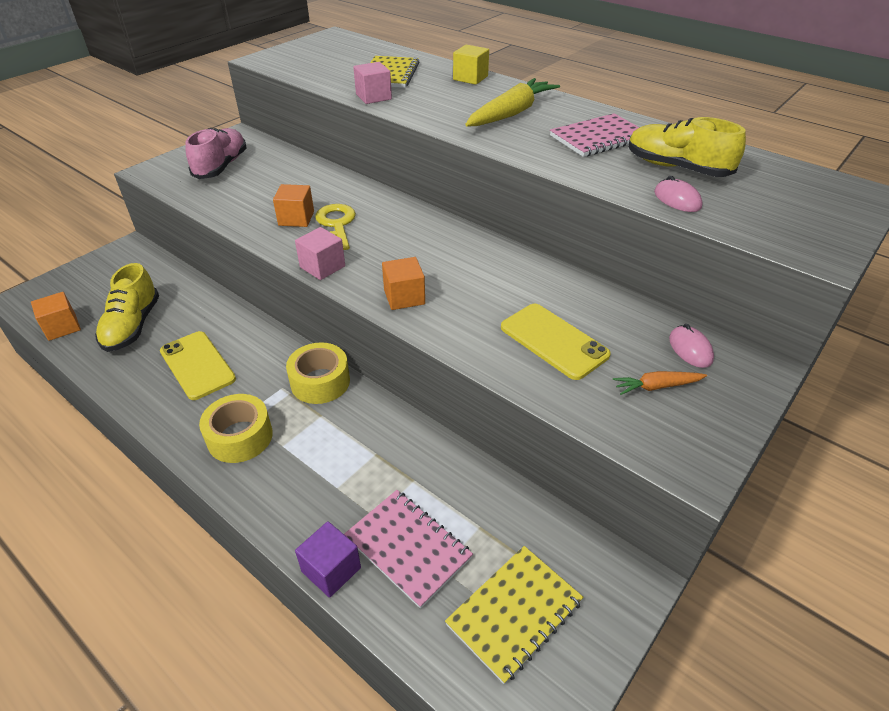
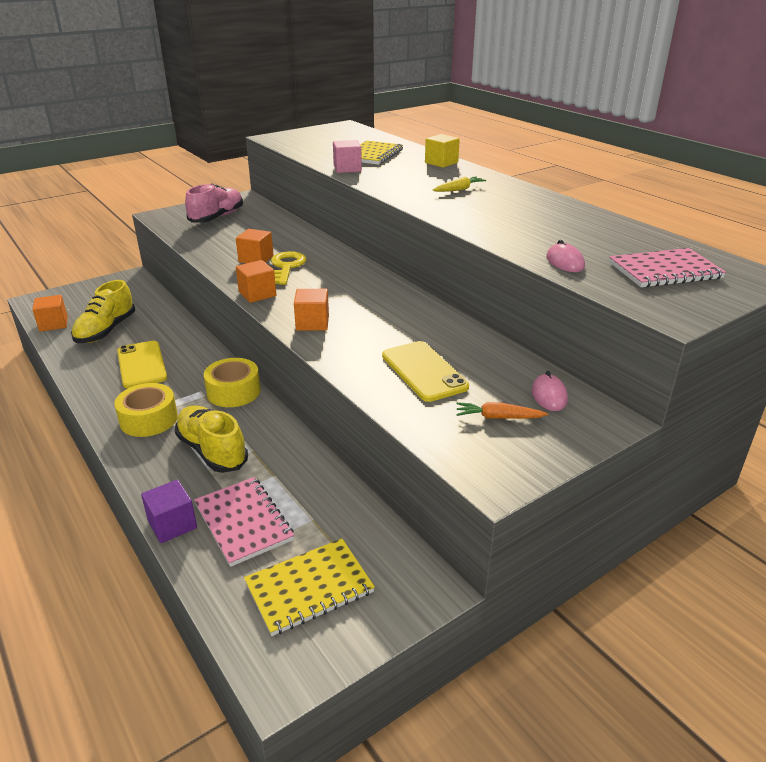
camera: 15 degrees right, 10 degrees down
pink cube [295,227,345,280] -> orange cube [236,260,276,303]
yellow carrot [465,78,560,126] -> yellow carrot [432,177,486,192], size x0.51
pink notebook [550,113,640,157] -> pink notebook moved to [609,248,726,288]
yellow shoe [628,117,746,177] -> yellow shoe moved to [175,405,248,473]

